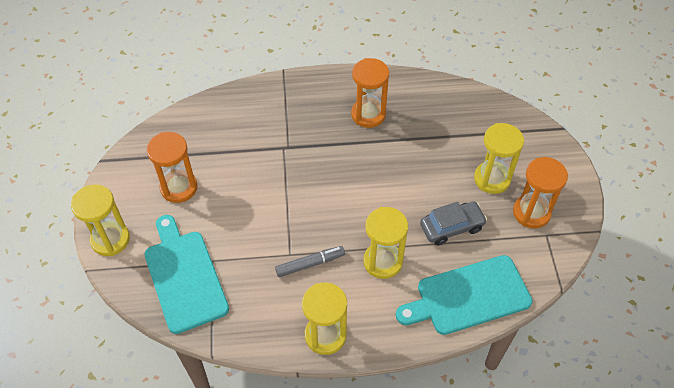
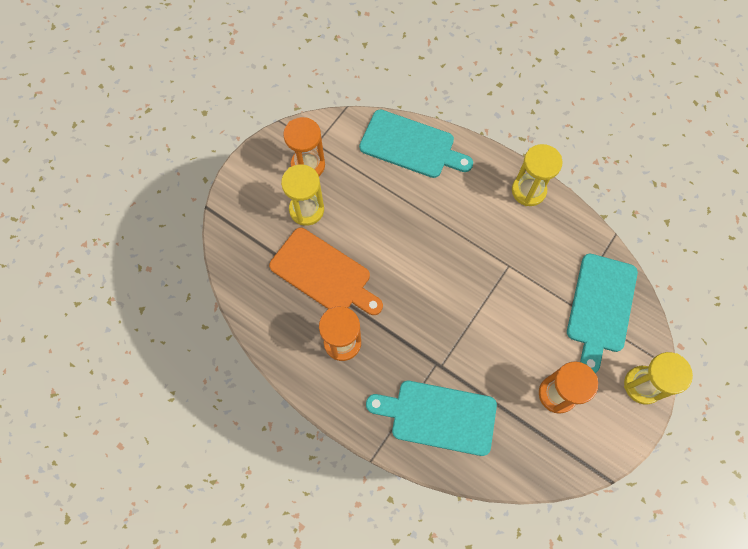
camera: 140 degrees left, 15 degrees up
grey marker [275,246,345,277] -> none
yellow hourglass [363,207,408,279] -> none
grey car [420,202,487,245] -> none
none -> orange cutting board [269,228,383,315]
none -> turquoise cutting board [366,381,497,456]

